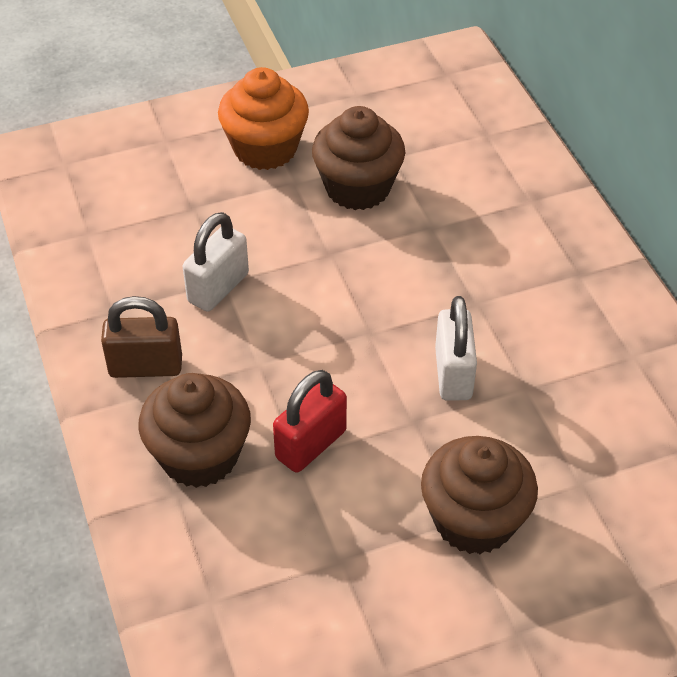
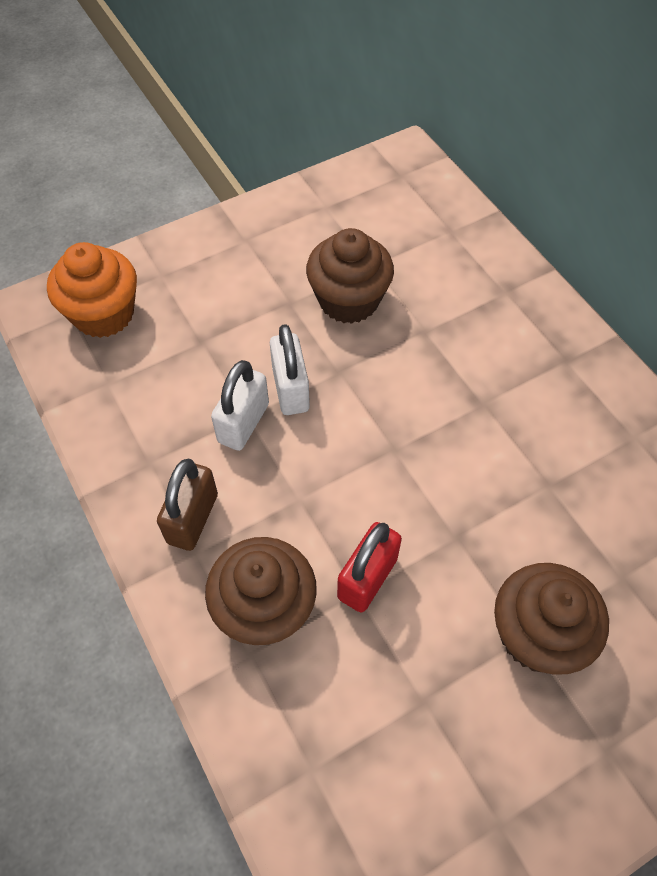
camera: 10 degrees left, 10 degrees up
brown padlock [101,296,182,378] -> brown padlock turned 60 degrees counterclockwise [157,459,218,551]
orange cupcake [218,67,309,170] -> orange cupcake moved to [47,242,137,338]
white padlock [435,296,477,401] -> white padlock moved to [270,324,310,415]

